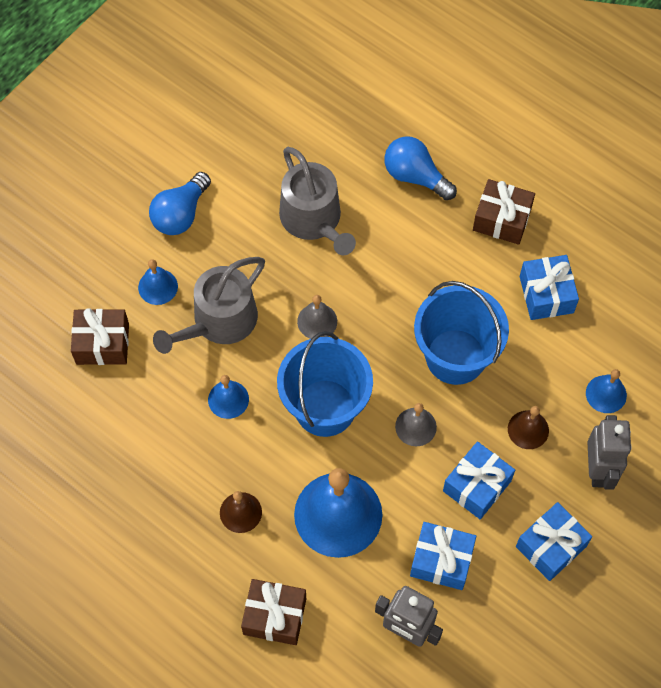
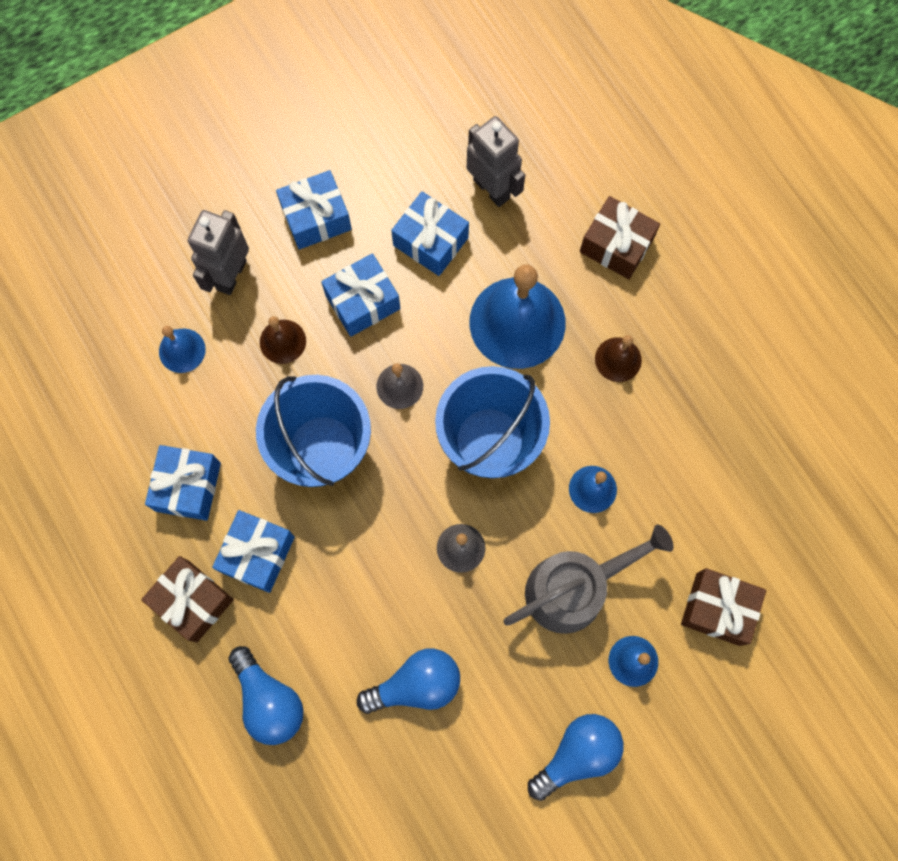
camera: 160 degrees left, 10 degrees up
grey watering can [279,147,356,255] -> blue light bulb [357,649,460,714]
none -> blue gift [212,510,295,593]

